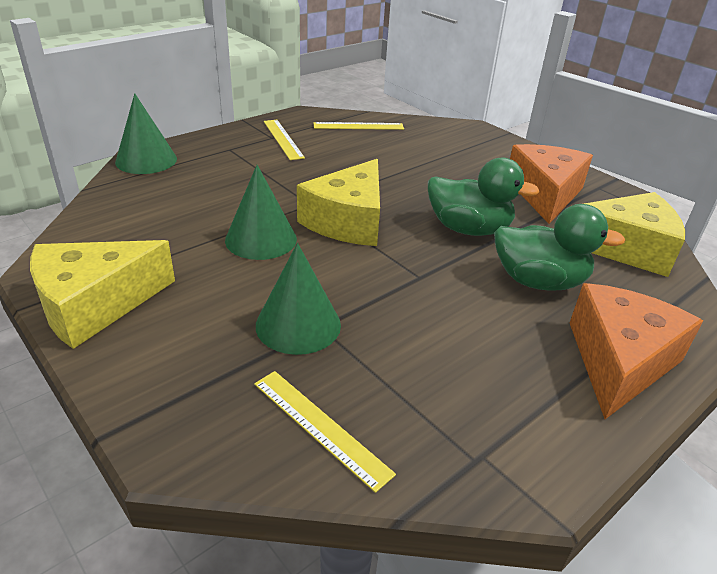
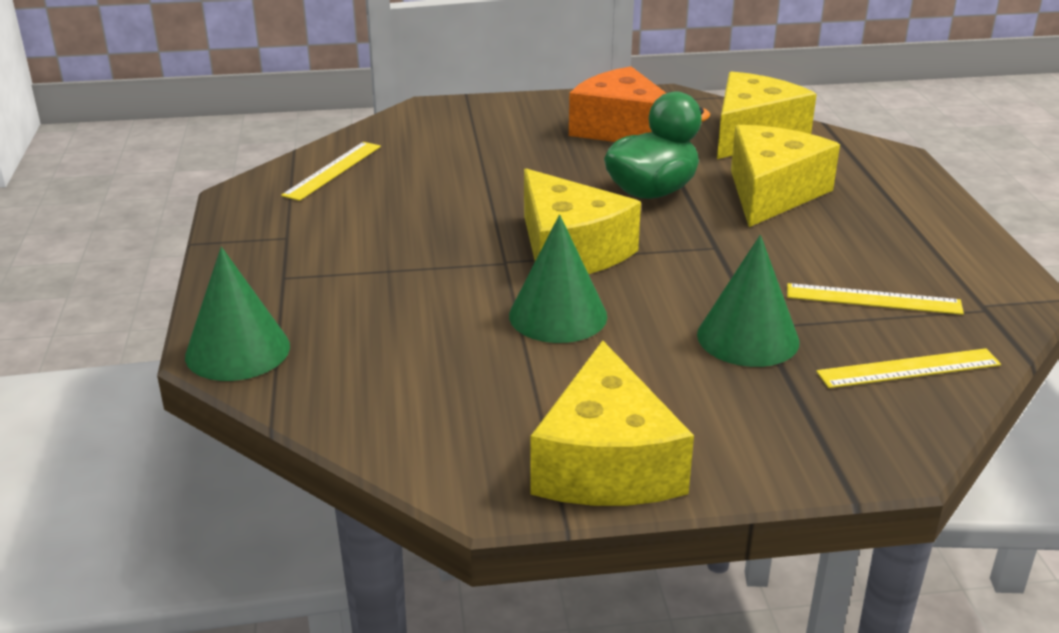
camera: 55 degrees left, 5 degrees down
yellow ruler [264,120,305,160] -> yellow ruler moved to [787,283,964,315]
green duck [494,204,625,291] -> yellow cheese [731,125,840,227]
orange cheese [570,283,703,419] -> none

